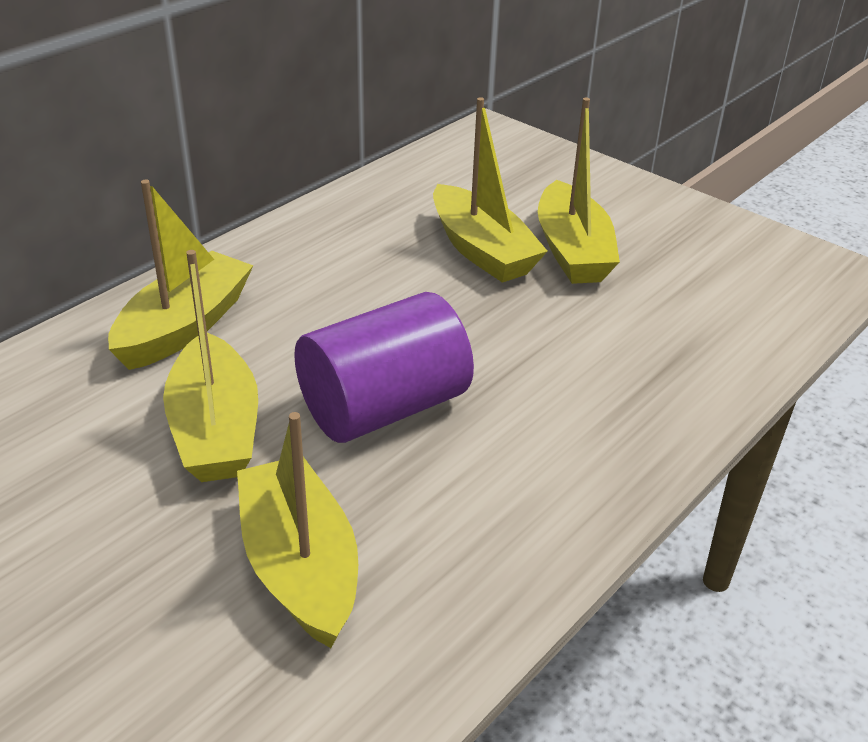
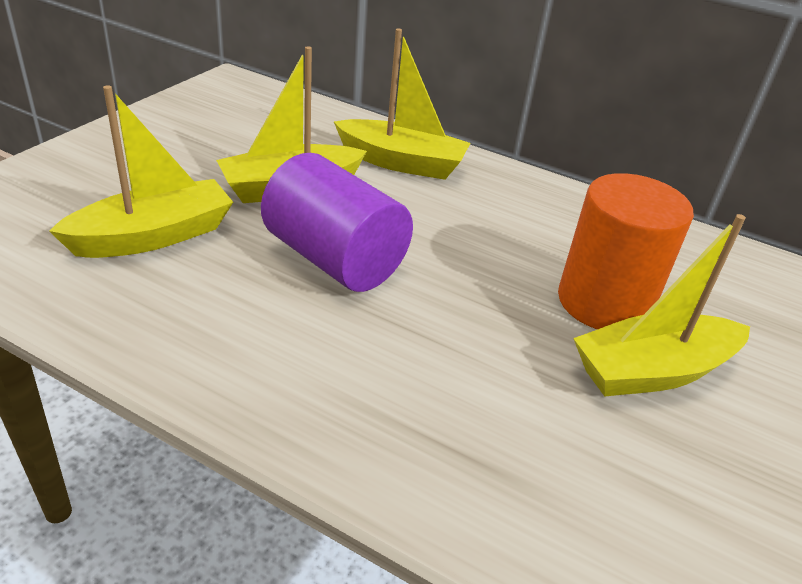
camera: 75 degrees right, 0 degrees up
yellow boat [433,97,548,283] -> orange cylinder [558,173,694,329]

